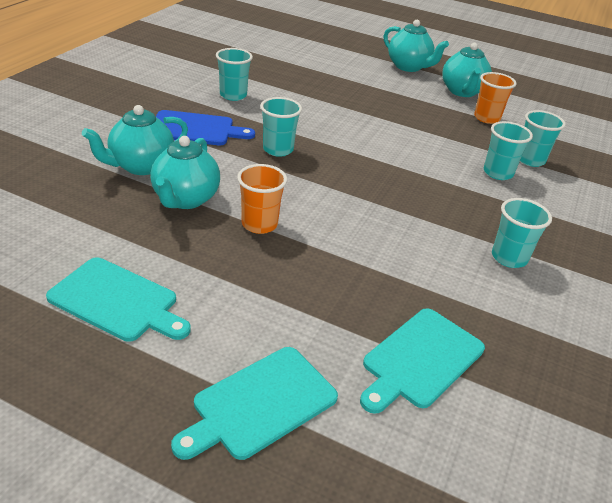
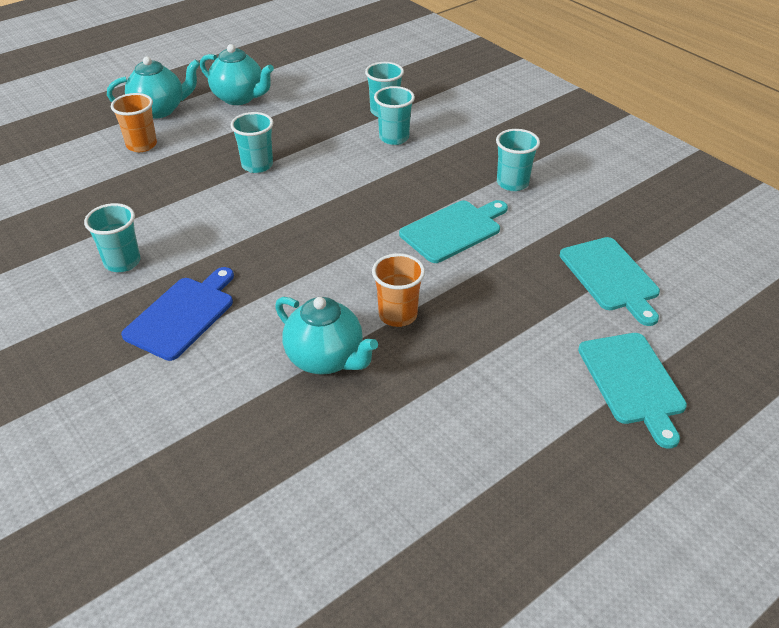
camera: 60 degrees left, 5 degrees up
turquoise cutting board [46,257,191,342] -> turquoise cutting board moved to [399,200,508,263]
turquoise teapot [82,105,188,175] -> none
turquoise cup [260,97,302,157] -> turquoise cup moved to [231,112,273,173]
orange cup [474,72,517,124] -> orange cup moved to [111,93,157,152]

